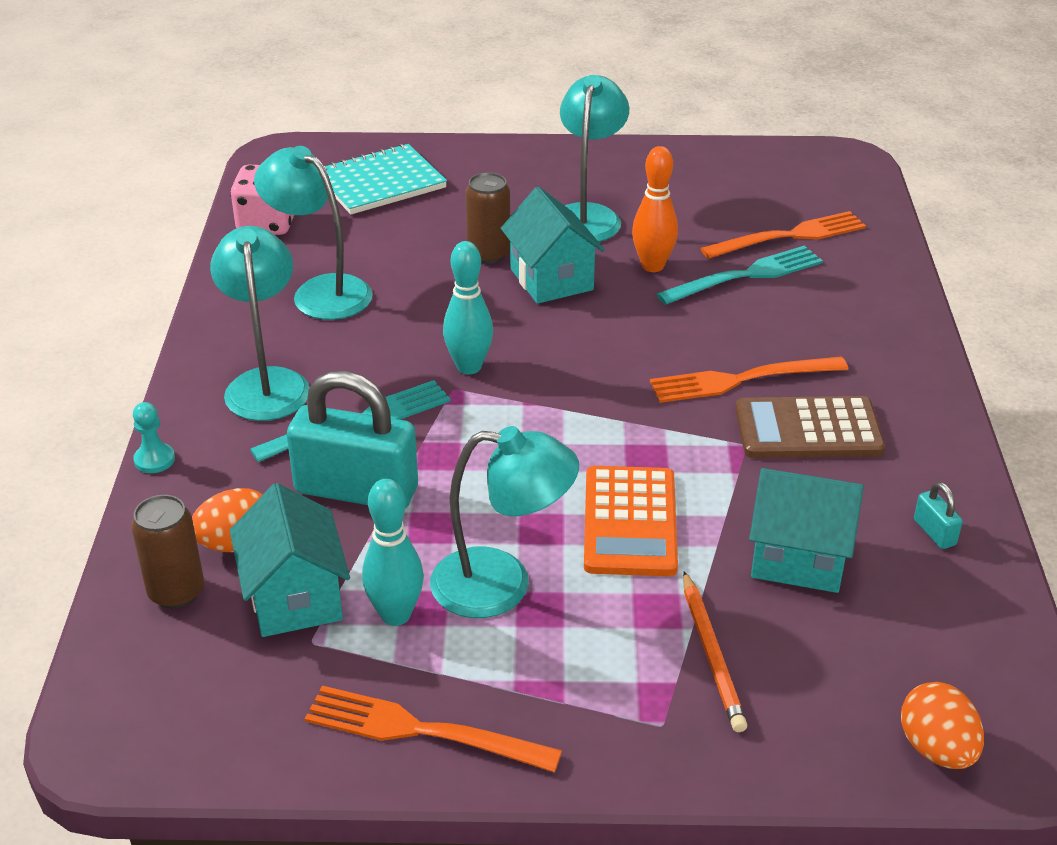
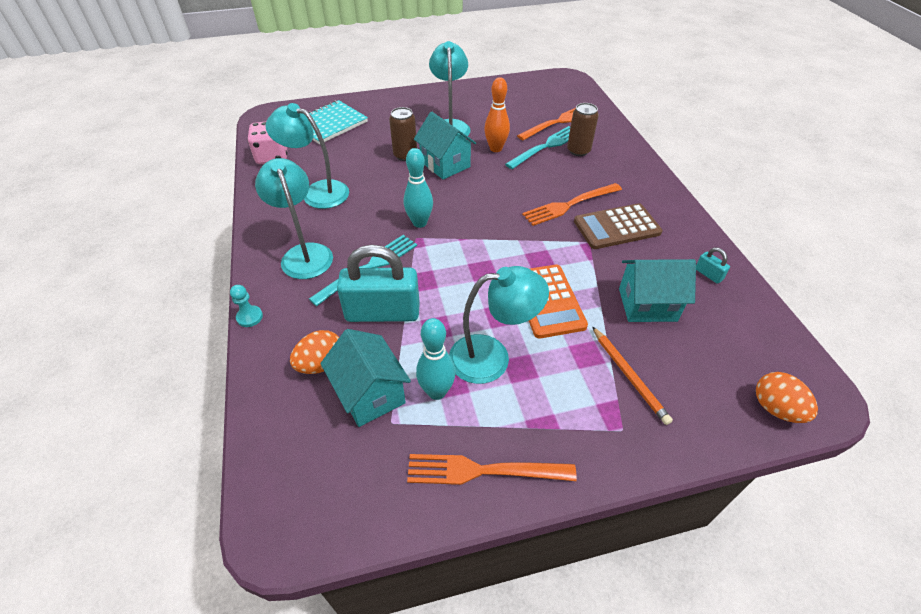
camera: 15 degrees left, 10 degrees up
brown can [131,495,204,609] -> brown can moved to [567,103,599,156]

